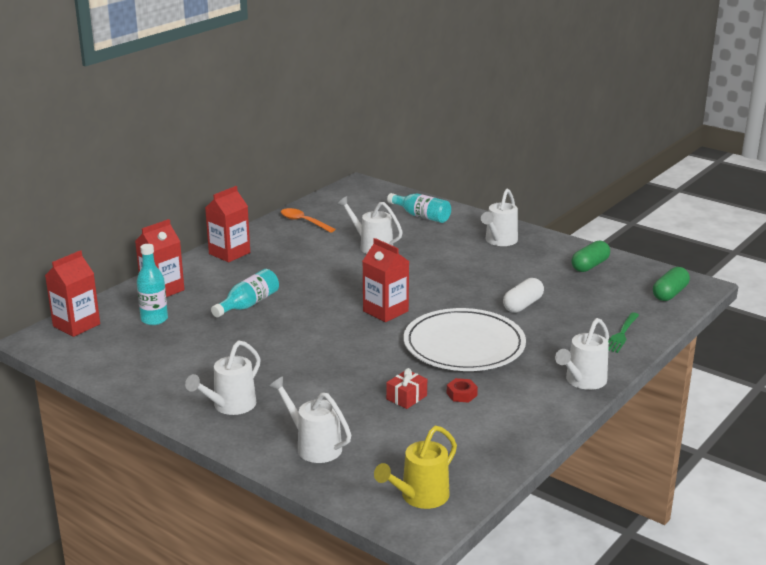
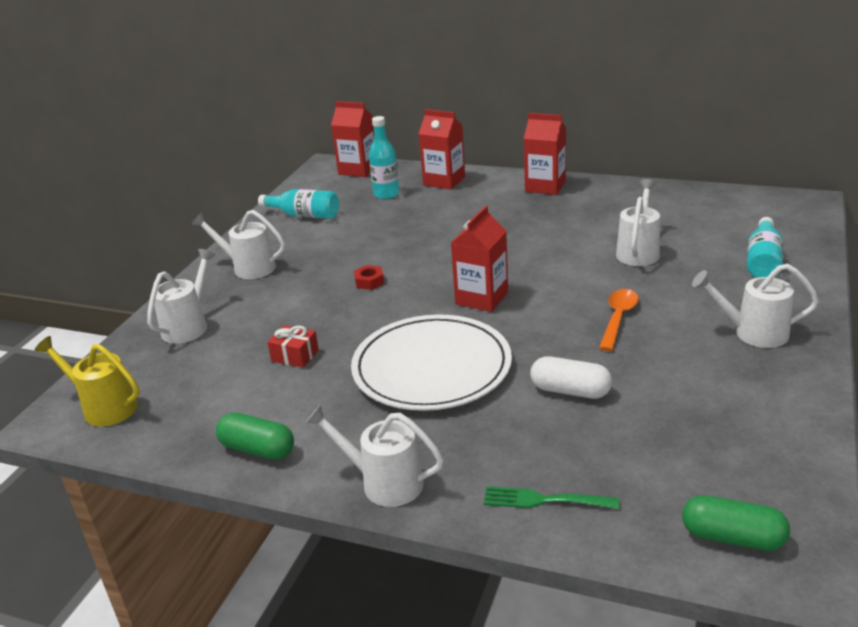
camera: 75 degrees right, 5 degrees up
turquoise bottle [211,269,279,317] -> turquoise bottle moved to [258,189,339,219]
orange spoon [281,208,336,233] -> orange spoon moved to [599,289,639,351]
red nut [447,378,478,403] -> red nut moved to [354,265,384,290]
green capsule [571,240,610,272] -> green capsule moved to [216,412,294,460]

